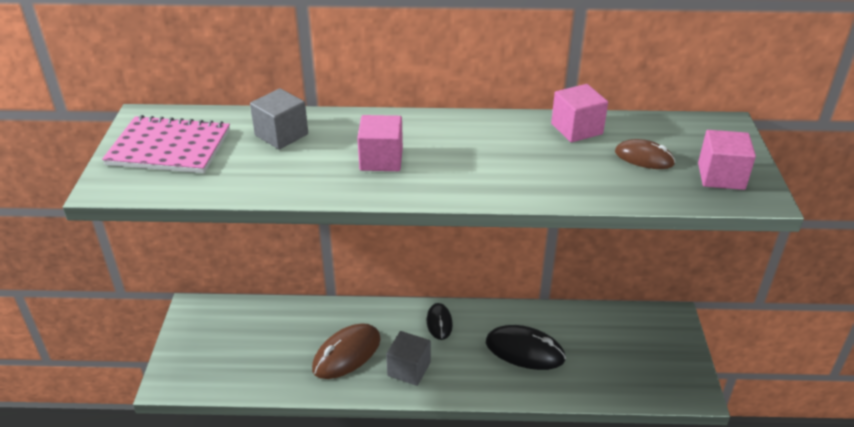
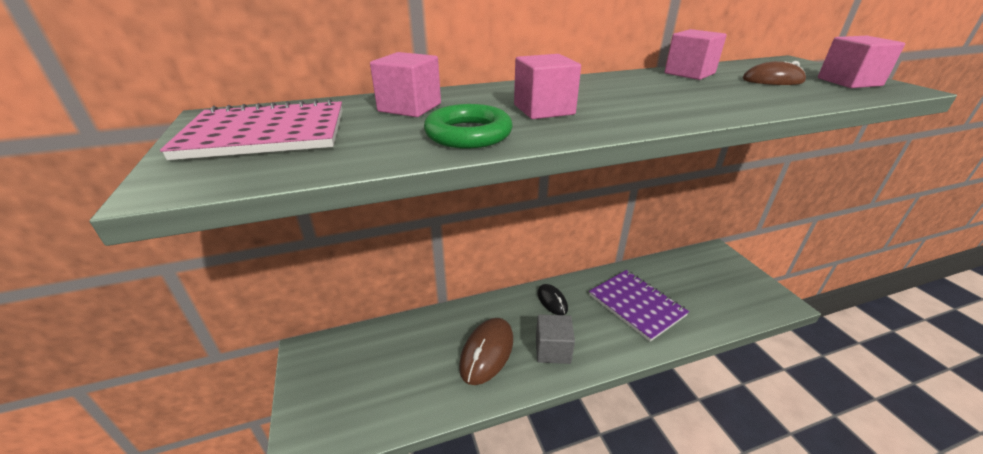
camera: 20 degrees left, 5 degrees down
grey cube [250,88,308,149] -> pink cube [370,52,441,117]
black mouse [486,325,566,370] -> purple notebook [589,270,689,342]
none -> green ring [424,104,512,149]

